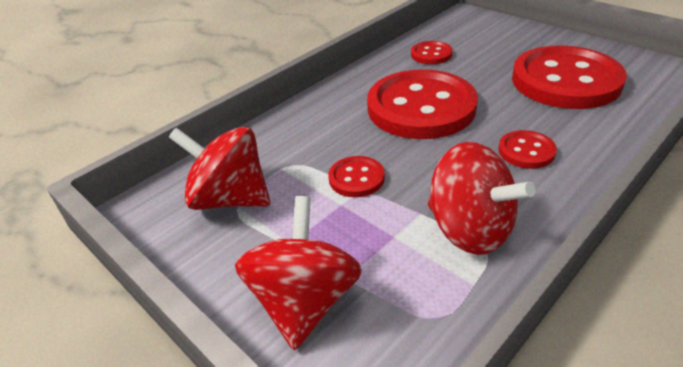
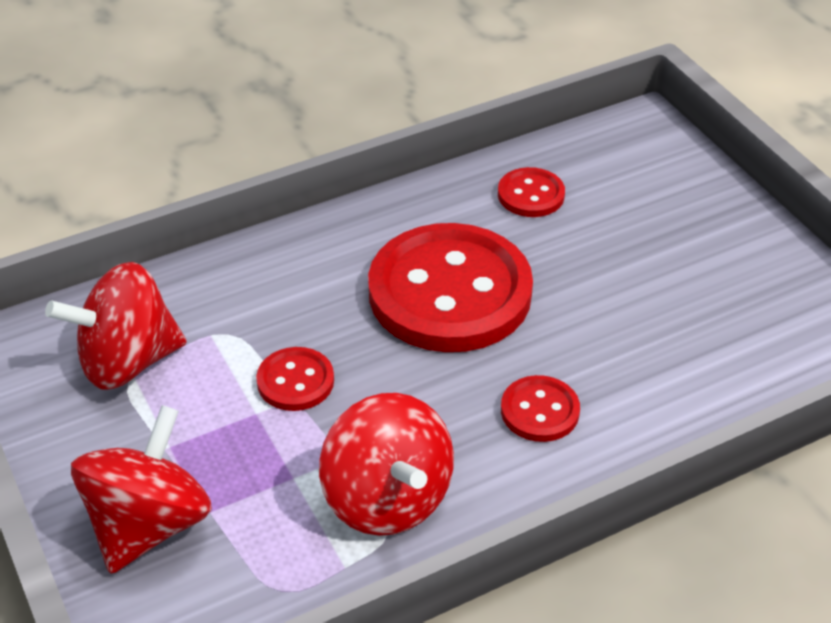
camera: 15 degrees right, 5 degrees up
red spinning top [169,127,270,210] -> red spinning top turned 60 degrees counterclockwise [45,262,186,389]
red button [512,46,627,109] -> none

